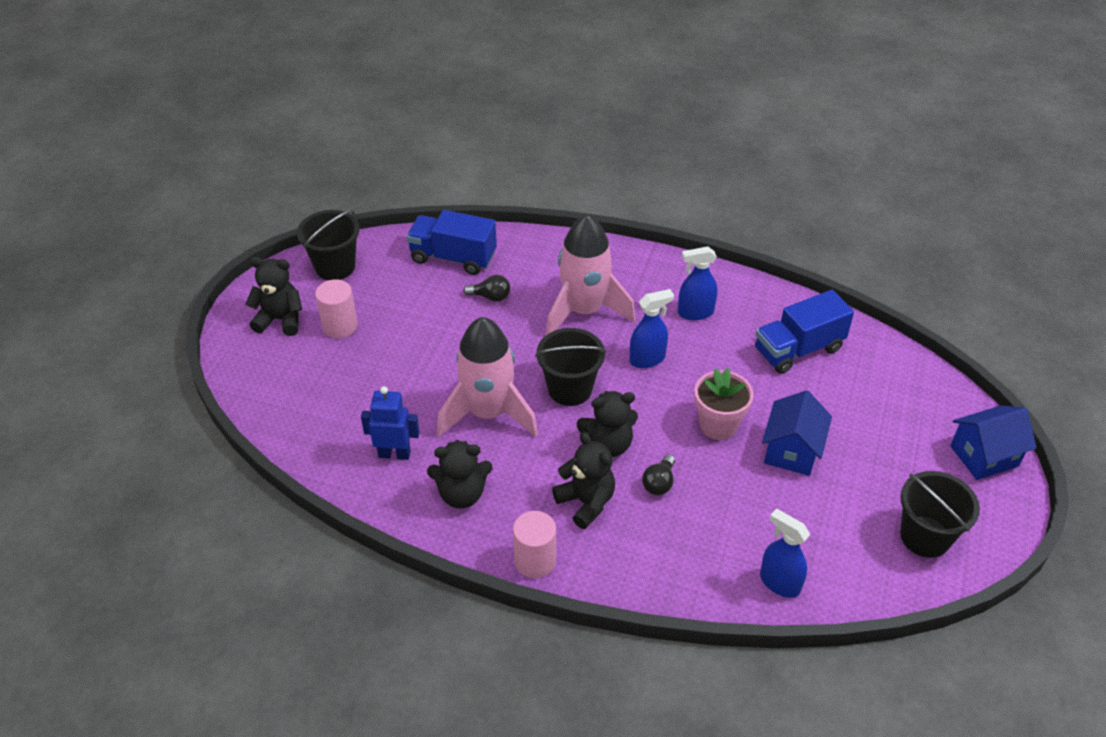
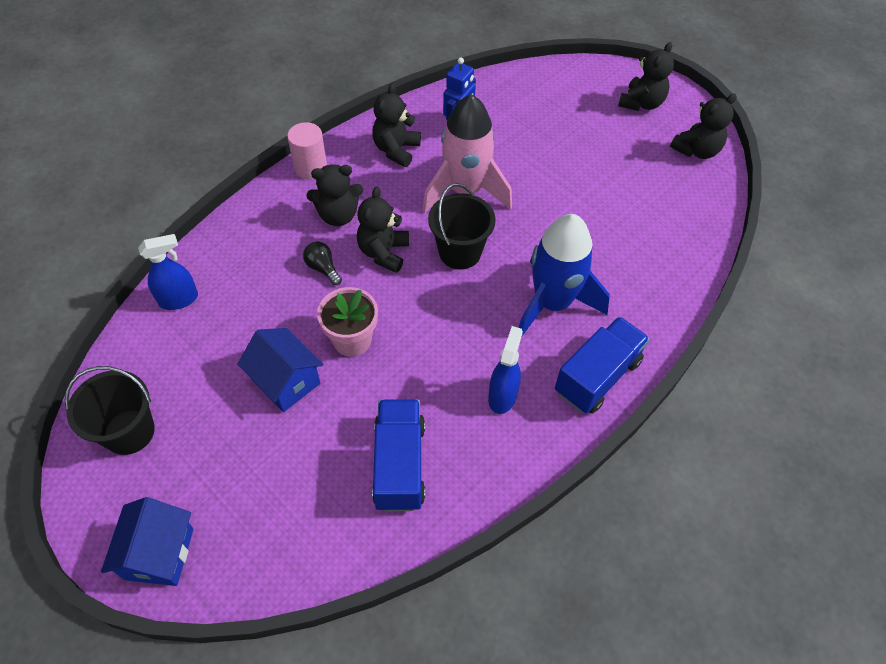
camera: 115 degrees right, 10 degrees up
black bucket [297,210,360,280] -> black teddy bear [670,93,737,159]
pink cylinder [315,279,358,339] -> none
blue truck [406,210,497,275] -> blue truck moved to [555,317,650,413]
black light bulb [463,275,510,302] -> none
pink rocket [546,214,636,335] -> blue rocket [519,214,610,336]
blue spray bottle [630,289,674,368] -> none

